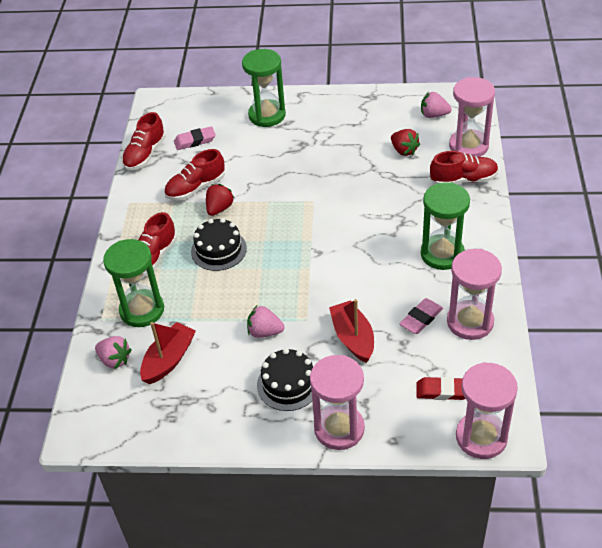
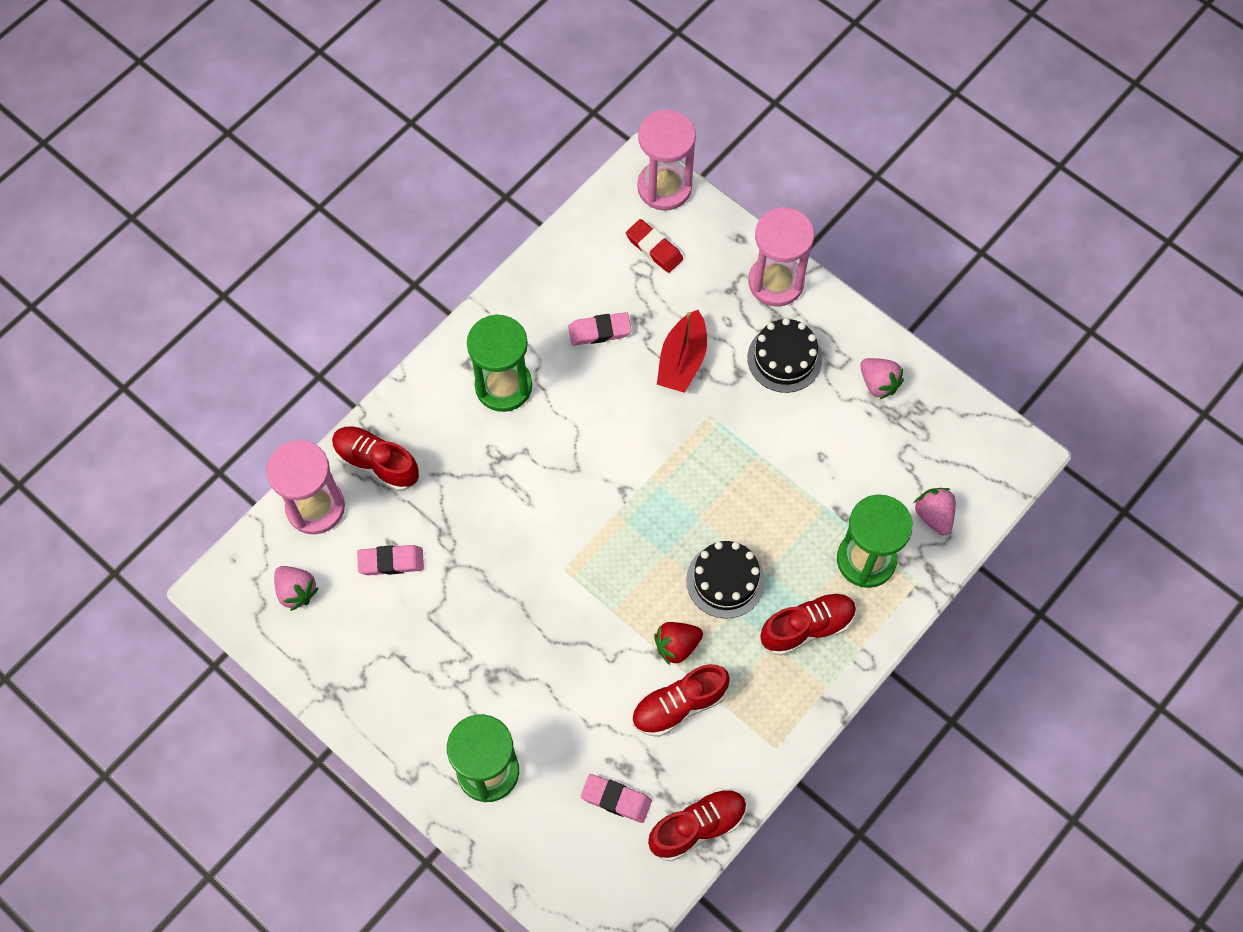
camera: 145 degrees left, 20 degrees up
red boat [140,322,196,384] -> none
red shoe [164,149,225,201] -> red shoe turned 150 degrees clockwise [632,664,730,737]
pink strawberry [247,306,285,338] -> pink strawberry moved to [860,358,904,400]
red strawberry [391,129,420,156] -> pink eraser [357,545,424,575]
pink hourglass [447,249,502,340] -> none

